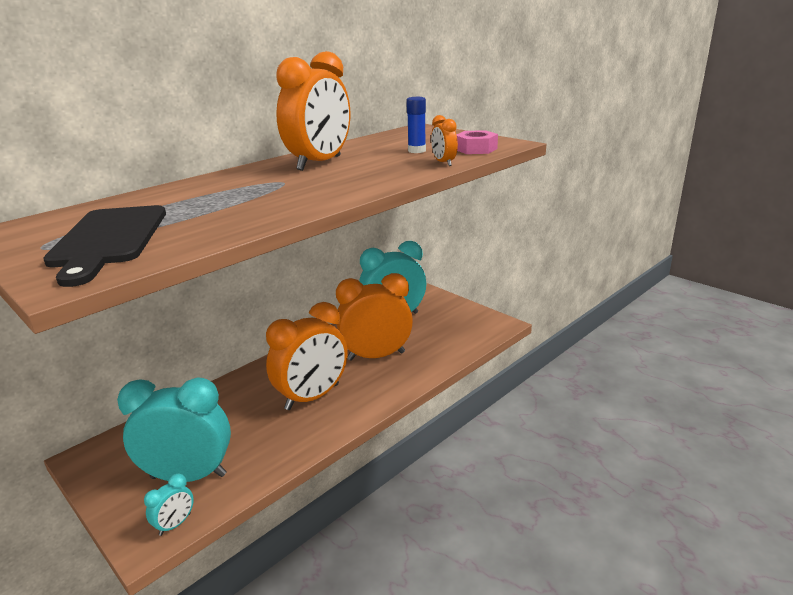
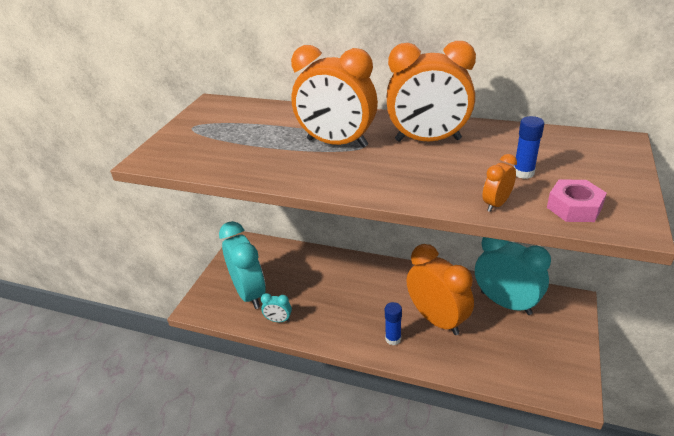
camera: 65 degrees right, 10 degrees up
black cutting board [43,205,166,287] -> none
turquoise clock [144,474,194,536] -> turquoise clock moved to [261,293,292,322]
orange clock [266,302,348,410] -> orange clock moved to [291,45,378,148]
none -> blue glue stick [385,302,402,345]

